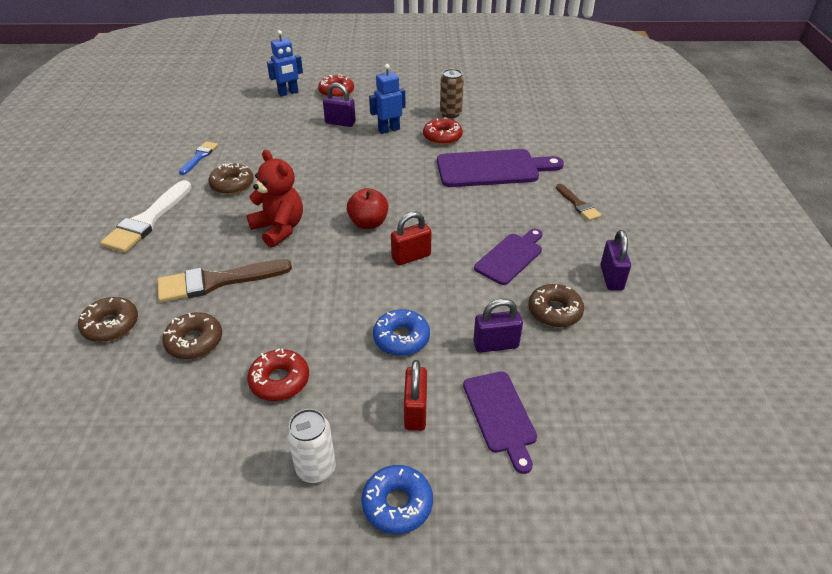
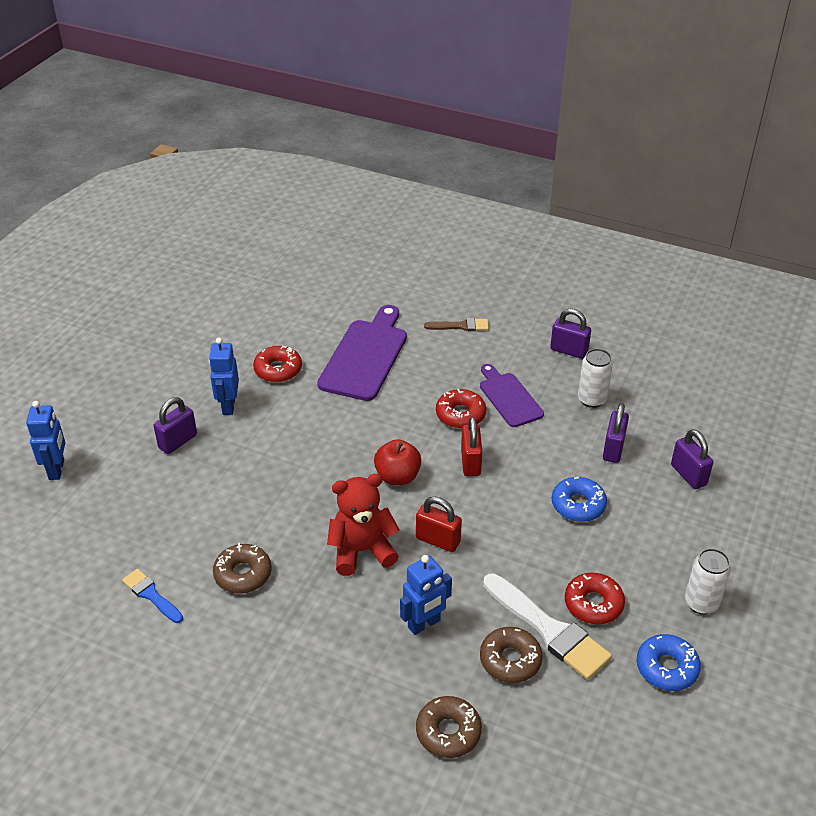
camera: 65 degrees left, 0 degrees up
white brush [100,180,192,253] -> white brush moved to [483,573,612,680]
brown brush [157,259,292,302] -> blue robot [400,555,452,635]
red donut [318,74,354,97] -> red donut moved to [436,389,486,428]
blue donut [361,465,433,534] -> blue donut moved to [636,634,701,691]
red padlock [404,360,427,431] -> red padlock moved to [416,497,462,552]
brown can [440,69,464,118] -> none
purple cutting board [463,371,537,474] -> purple padlock [671,429,713,489]
brown donut [528,284,584,327] -> white can [578,349,613,408]

